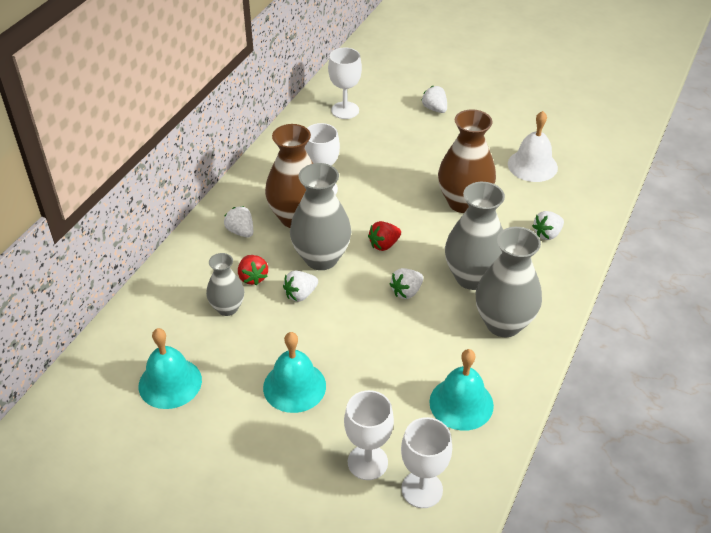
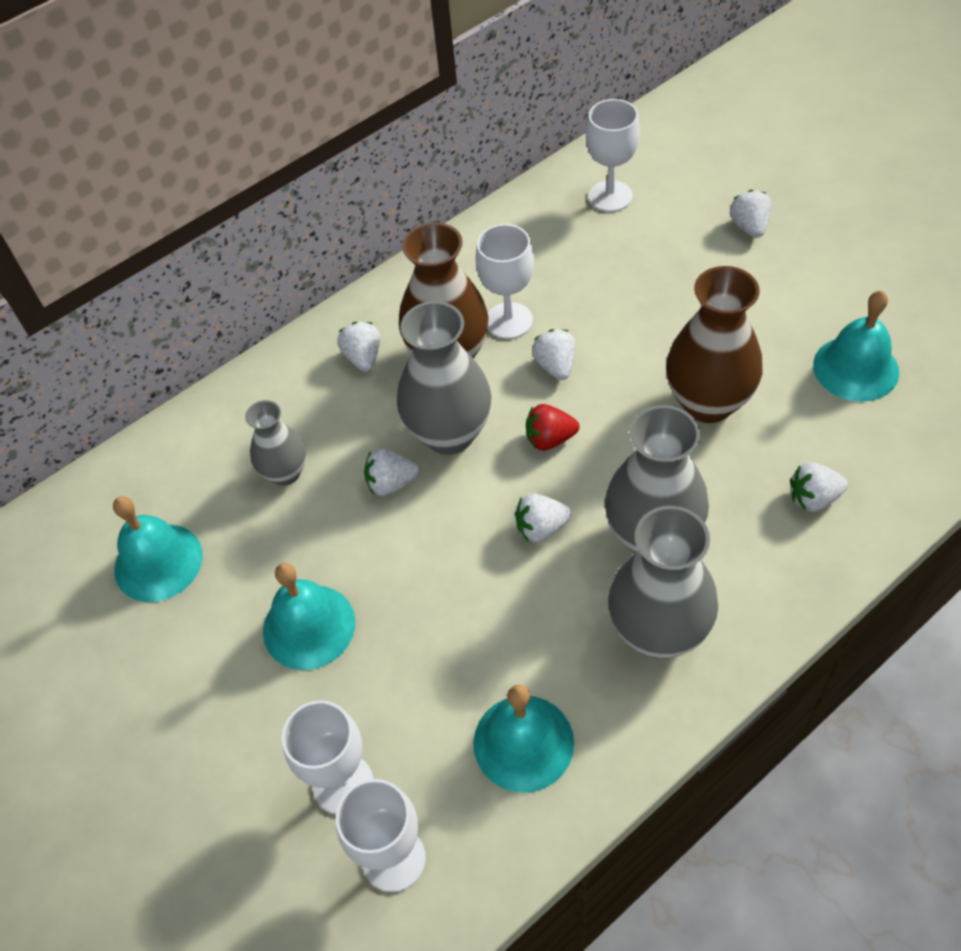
camera: 30 degrees right, 10 degrees up
red strawberry [238,255,268,285] -> none
white bell [508,111,558,182] -> turquoise bell [813,290,899,402]
none -> white strawberry [532,329,576,380]

